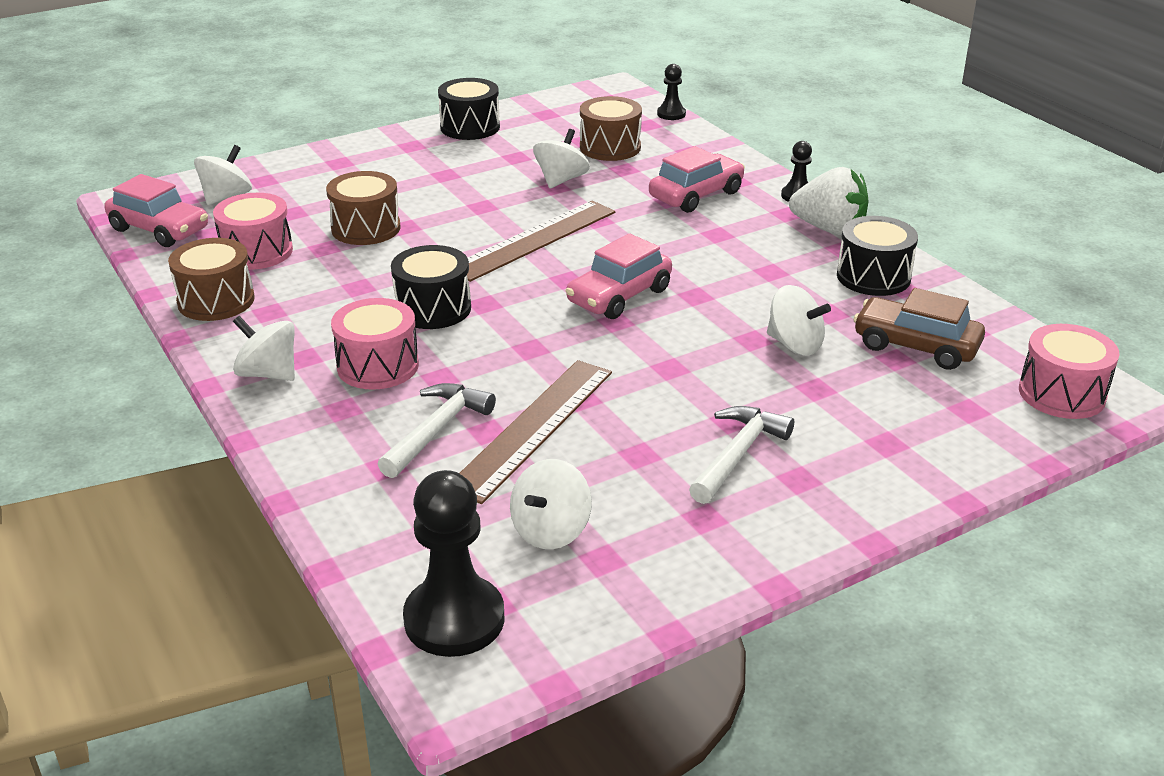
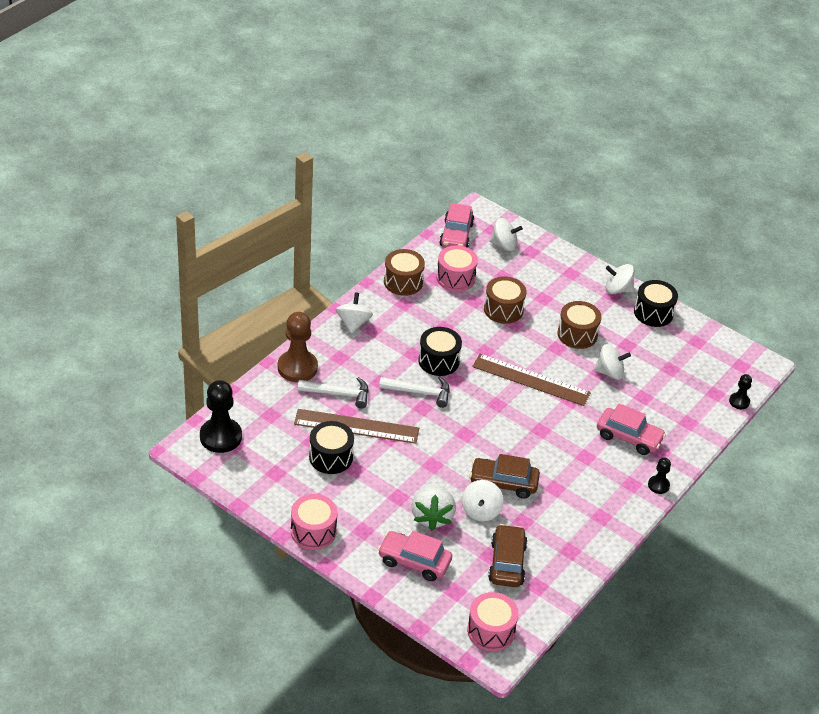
camera: 65 degrees right, 10 degrees up
pink drum [331,298,419,390] -> pink drum moved to [291,494,338,550]
white spinning top [510,459,592,549] -> white spinning top moved to [606,264,634,294]
pink car [566,233,672,319] -> pink car moved to [378,531,452,581]
brown drum [580,96,642,161] -> brown drum moved to [557,301,602,349]
white hammer [689,406,794,504] -> white hammer moved to [379,376,450,408]
white strawberry [789,167,869,235] -> white strawberry moved to [412,483,456,531]
black drum [837,216,918,296] -> black drum moved to [309,421,354,474]
none -> brown pawn [278,312,318,382]
none -> brown car [469,454,540,499]

